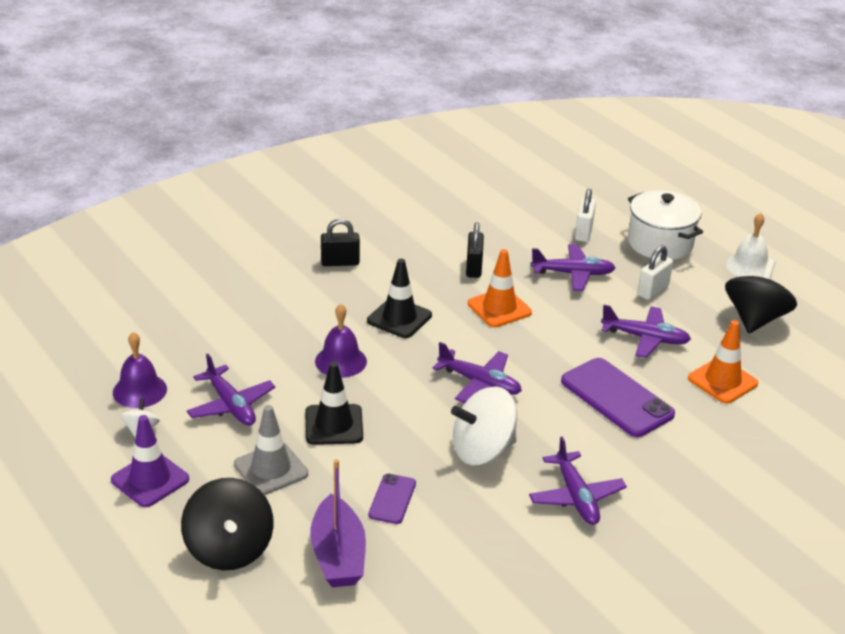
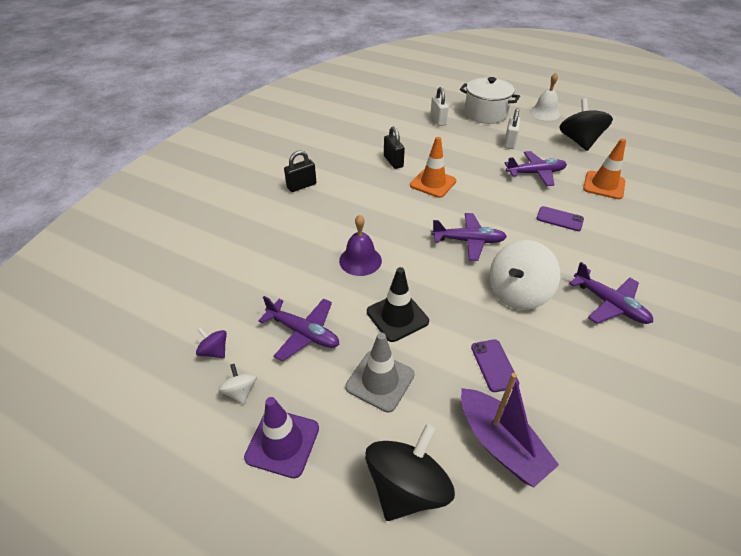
camera: 25 degrees left, 10 degrees up
purple bell [113,332,167,408] -> purple spinning top [196,327,227,358]
black spinning top [181,478,274,570] -> black spinning top turned 105 degrees counterclockwise [365,424,455,521]
black traffic cone [367,259,432,338] -> none
purple plane [530,244,616,291] -> none
purple phone [561,358,675,437] -> purple phone [536,206,584,231], size x0.53

